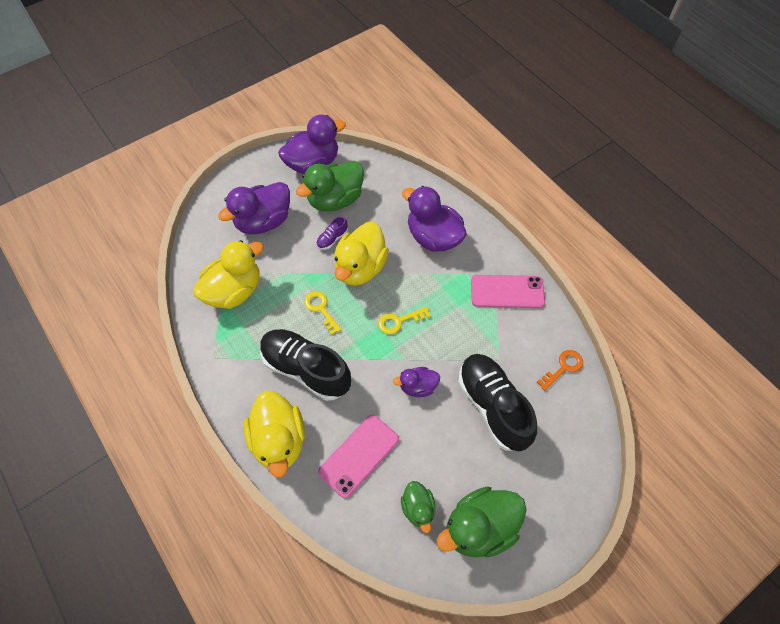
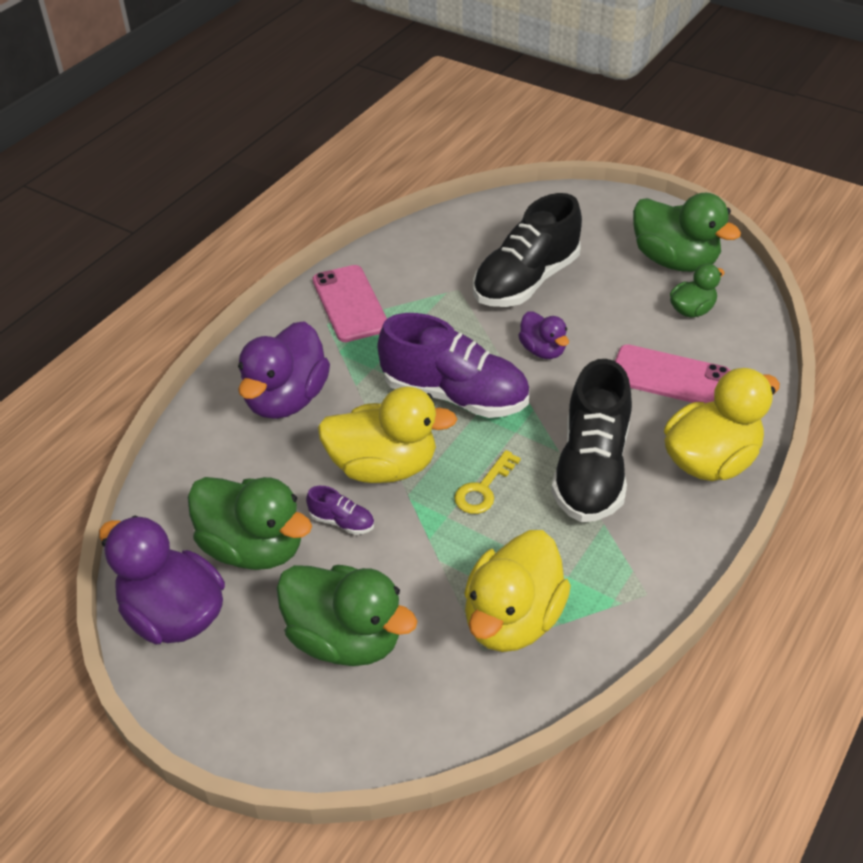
camera: 110 degrees left, 15 degrees down
yellow duck [193,240,264,309] -> yellow duck turned 90 degrees counterclockwise [464,530,571,652]
purple duck [218,182,290,234] -> green duck [276,565,417,666]
yellow key [378,307,431,334] -> purple shoe [378,313,529,418]
orange key [537,350,583,391] -> none

